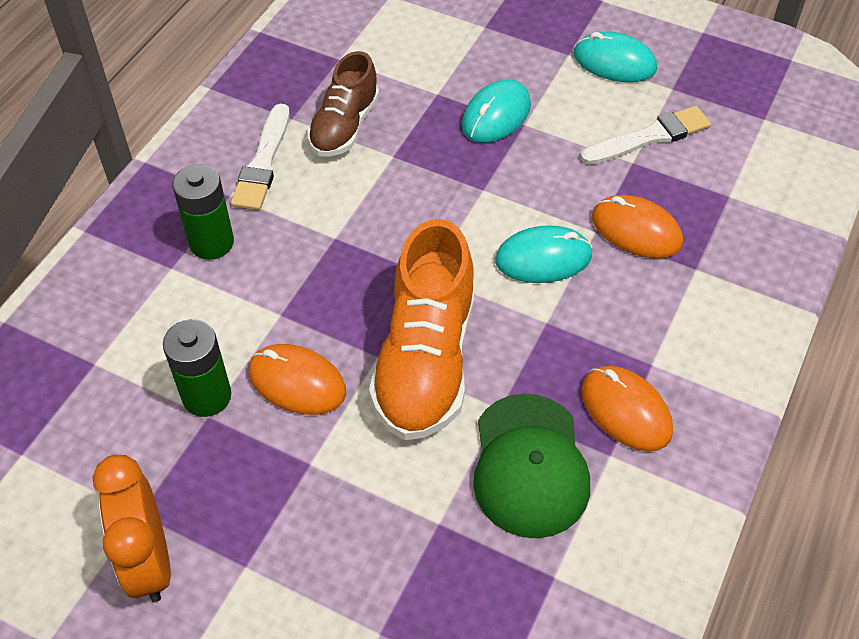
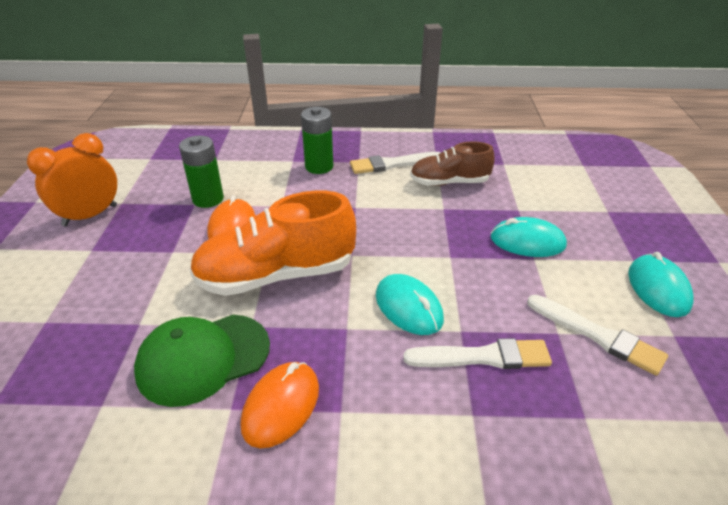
camera: 65 degrees right, 15 degrees down
orange mouse [592,195,683,258] -> white brush [403,338,552,369]

